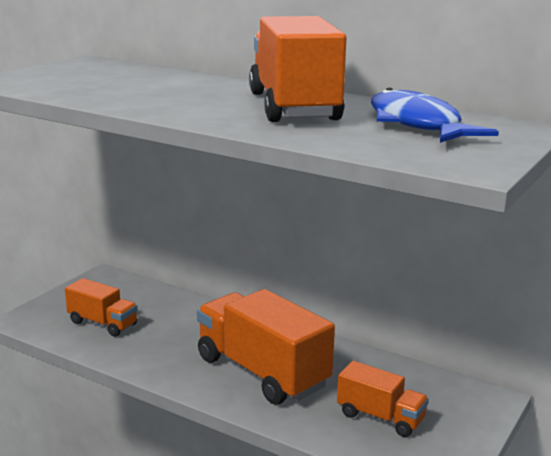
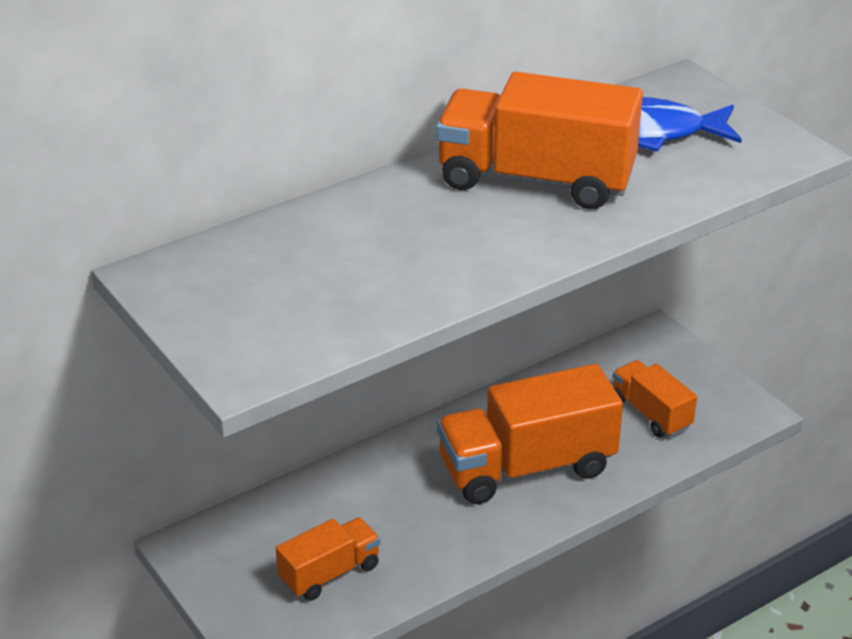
camera: 65 degrees left, 15 degrees up
orange truck [337,361,429,437] -> orange truck turned 90 degrees counterclockwise [612,360,697,437]

